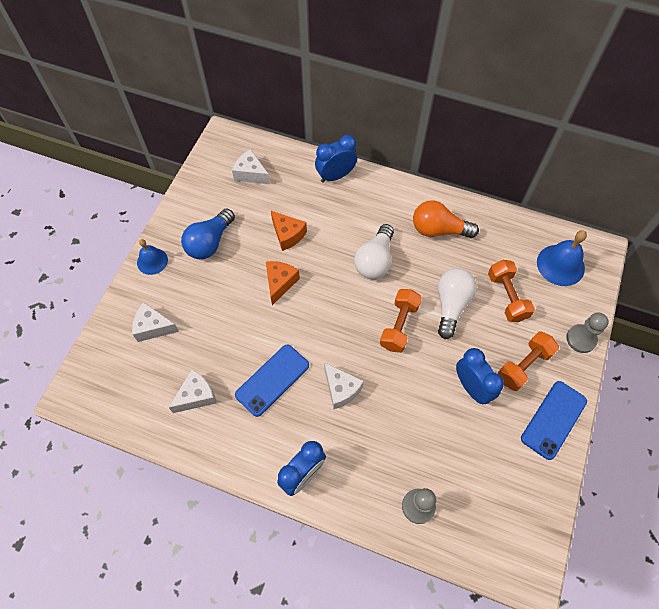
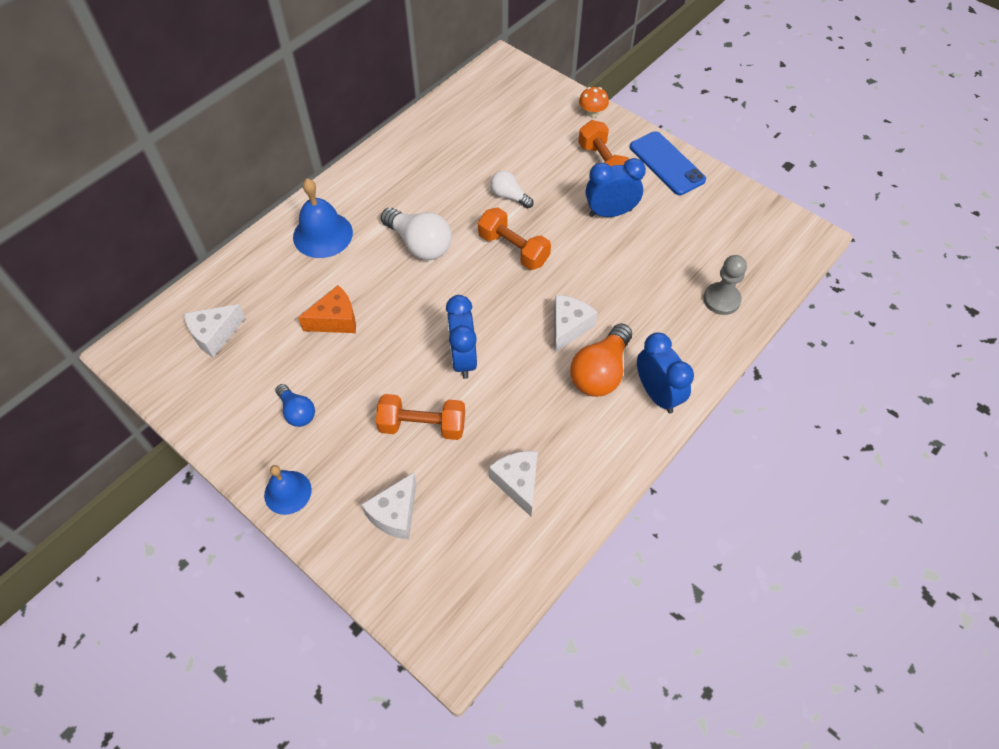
camera: 70 degrees left, 5 degrees down
blue light bulb [181,209,235,259] -> blue light bulb [276,384,315,427], size x0.59
blue phone [235,345,309,417] -> none
orange cheese [266,261,300,305] -> none
blue clock [315,135,357,183] -> blue clock moved to [446,295,477,379]
white cheese [324,362,364,409] -> white cheese turned 45 degrees counterclockwise [554,295,598,353]
orange light bulb [413,200,479,238] -> orange light bulb moved to [570,323,632,397]
white light bulb [438,268,477,339] -> white light bulb [490,171,534,208], size x0.59
orange dumbbell [488,260,535,322] -> orange dumbbell moved to [376,394,465,440]
blue bell [537,230,587,286] -> blue bell moved to [293,178,353,258]
grey pawn [566,312,609,353] -> orange mushroom [579,87,609,117]

